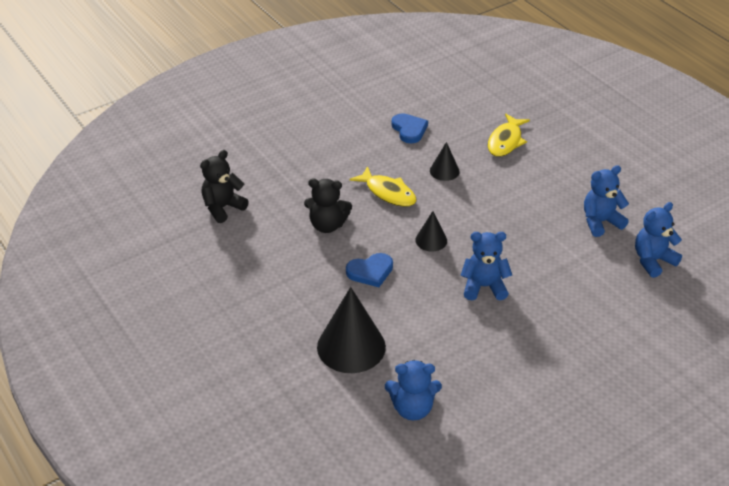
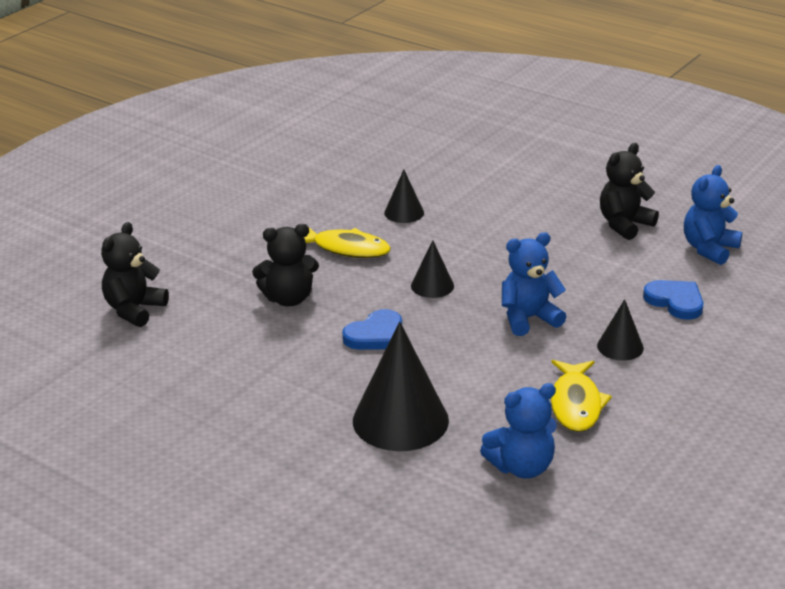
camera: 20 degrees left, 10 degrees down
blue heart [391,113,428,143] -> blue heart moved to [643,280,704,320]
yellow fish [488,114,530,157] -> yellow fish moved to [551,360,612,432]
blue teddy bear [584,165,629,237] -> black teddy bear [600,143,659,240]
none -> black cone [597,299,644,361]

